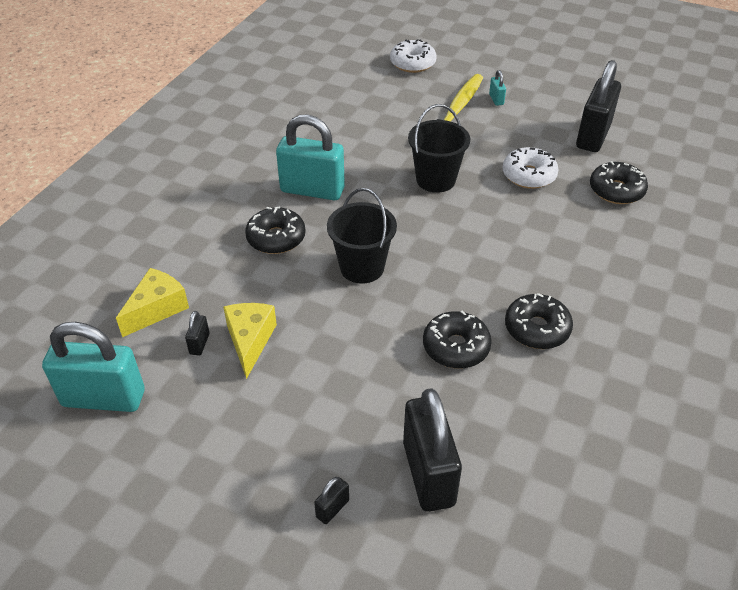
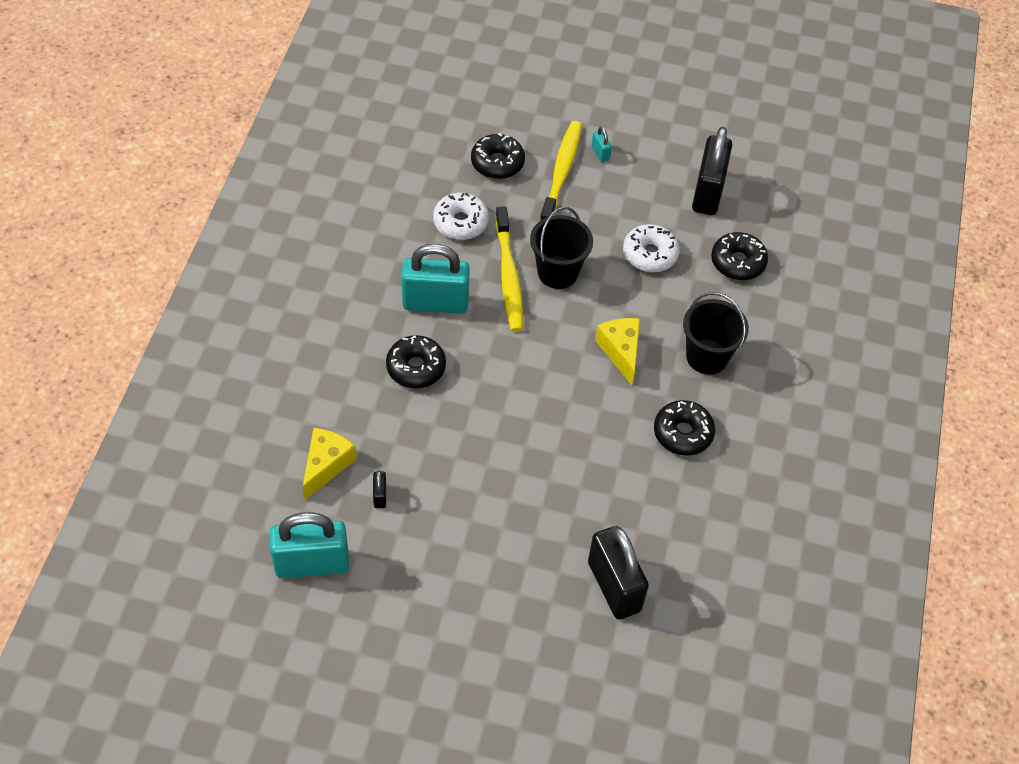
camera: 15 degrees left, 10 degrees up
yellow cheese [223,303,277,379] -> yellow cheese moved to [595,318,640,385]
black padlock [314,477,349,524] -> none
black bucket [327,188,397,284] -> black bucket moved to [683,292,749,375]
white donut [390,39,437,73] -> white donut moved to [433,193,489,240]
black donut [423,310,492,369] -> black donut moved to [471,133,525,179]
none -> yellow toothbrush [495,206,523,332]

